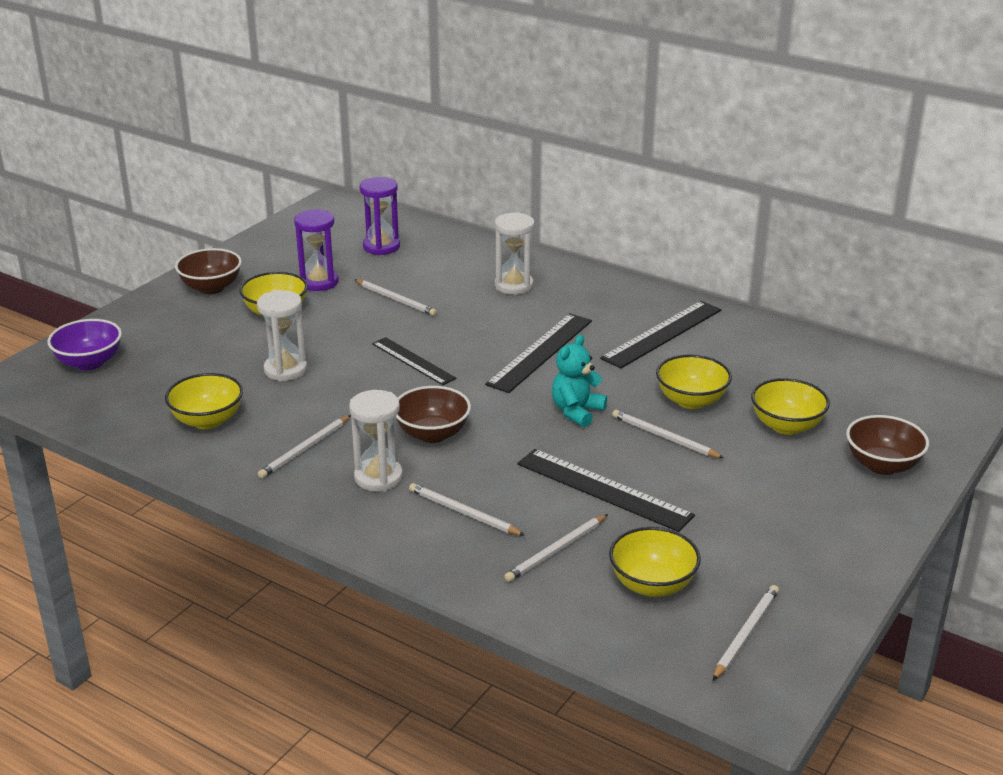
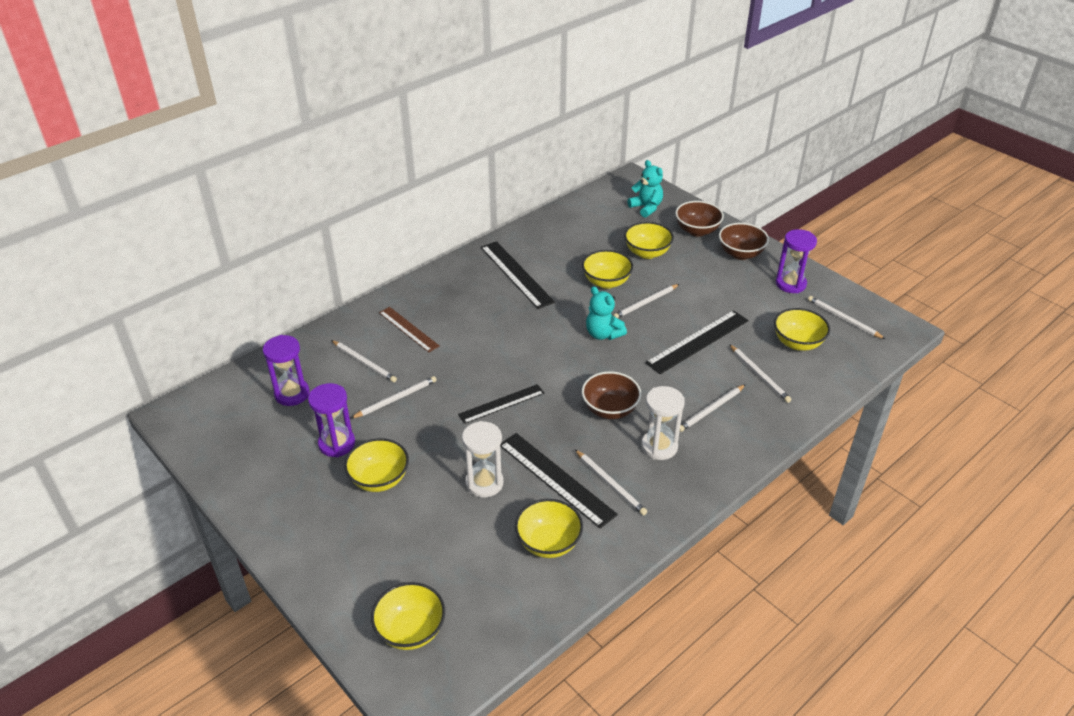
camera: 75 degrees left, 10 degrees up
purple bowl [47,319,122,370] -> yellow bowl [371,582,445,650]
brown bowl [175,248,242,294] -> brown bowl moved to [719,223,769,260]
black ruler [485,313,592,393] -> black ruler moved to [500,433,618,528]
white hourglass [495,212,535,295] -> brown ruler [379,307,439,352]
none -> white pencil [331,340,397,382]
none -> turquoise teddy bear [627,160,663,217]
none -> purple hourglass [776,229,817,293]

